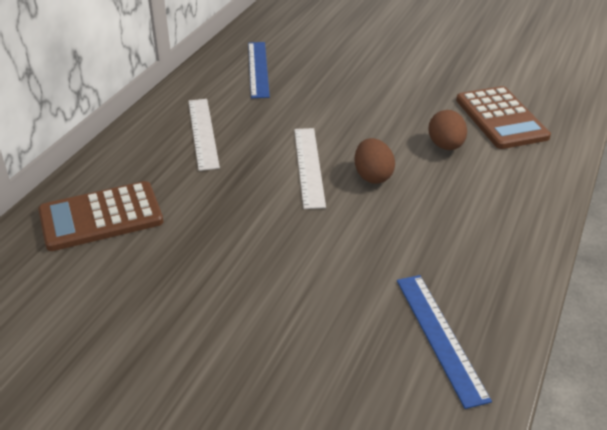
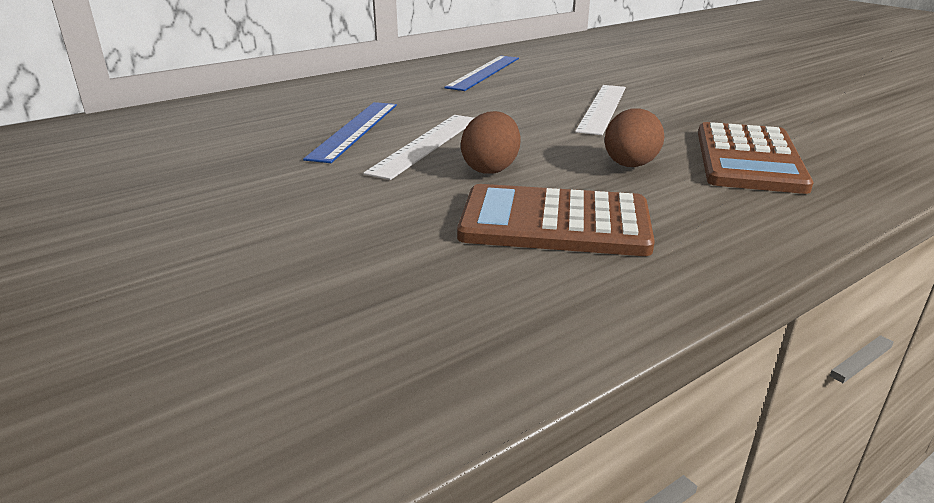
camera: 30 degrees right, 10 degrees down
brown calculator [38,181,163,251] -> brown calculator moved to [457,184,655,256]
white ruler [188,99,220,171] -> white ruler moved to [575,85,626,135]
blue ruler [397,275,492,409] -> blue ruler moved to [303,102,397,163]

